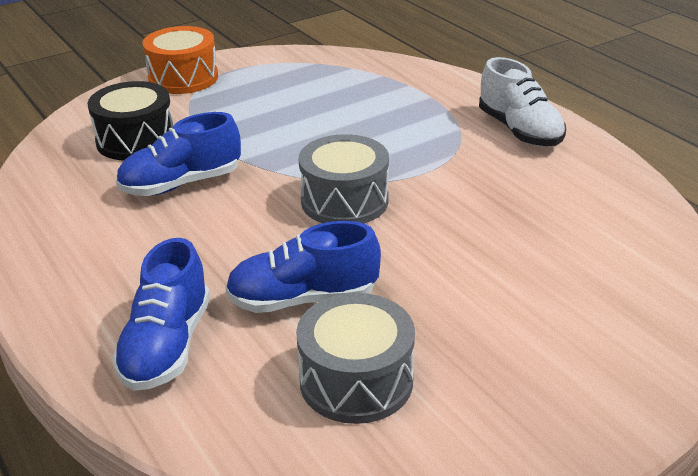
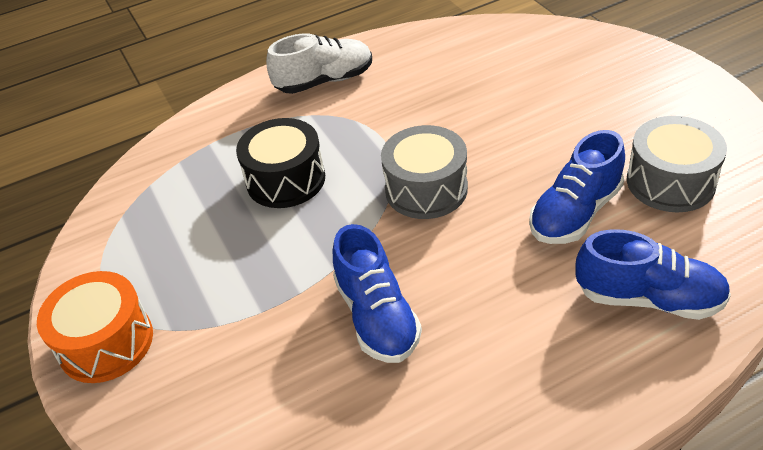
camera: 80 degrees left, 10 degrees up
black drum [88,81,174,160] -> black drum moved to [236,118,325,208]
blue shoe [225,221,381,313] -> blue shoe turned 45 degrees clockwise [529,130,625,244]

